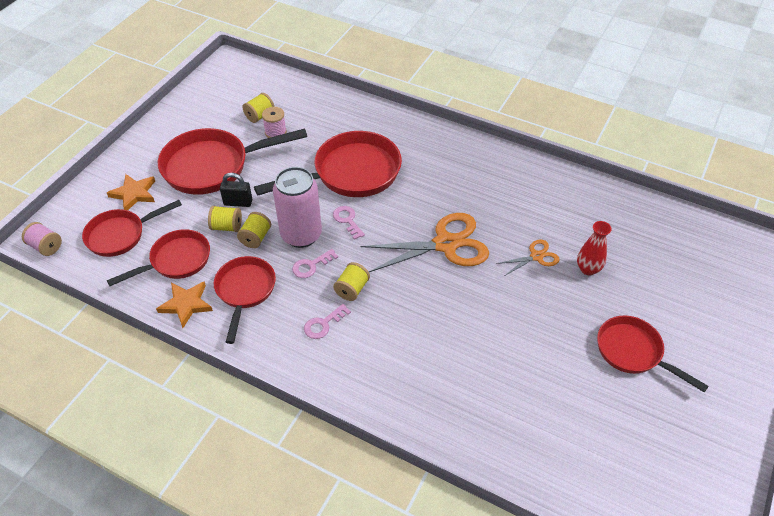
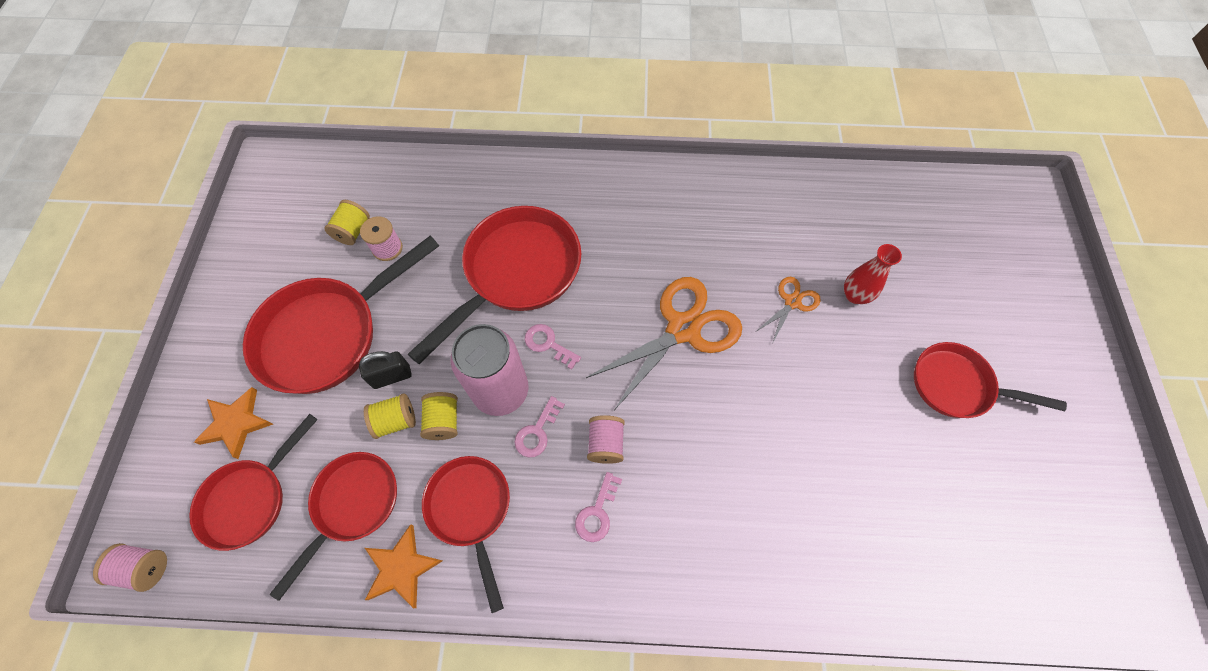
camera: 25 degrees left, 15 degrees up
yellow spool [333,262,370,301] -> pink spool [587,415,625,464]

